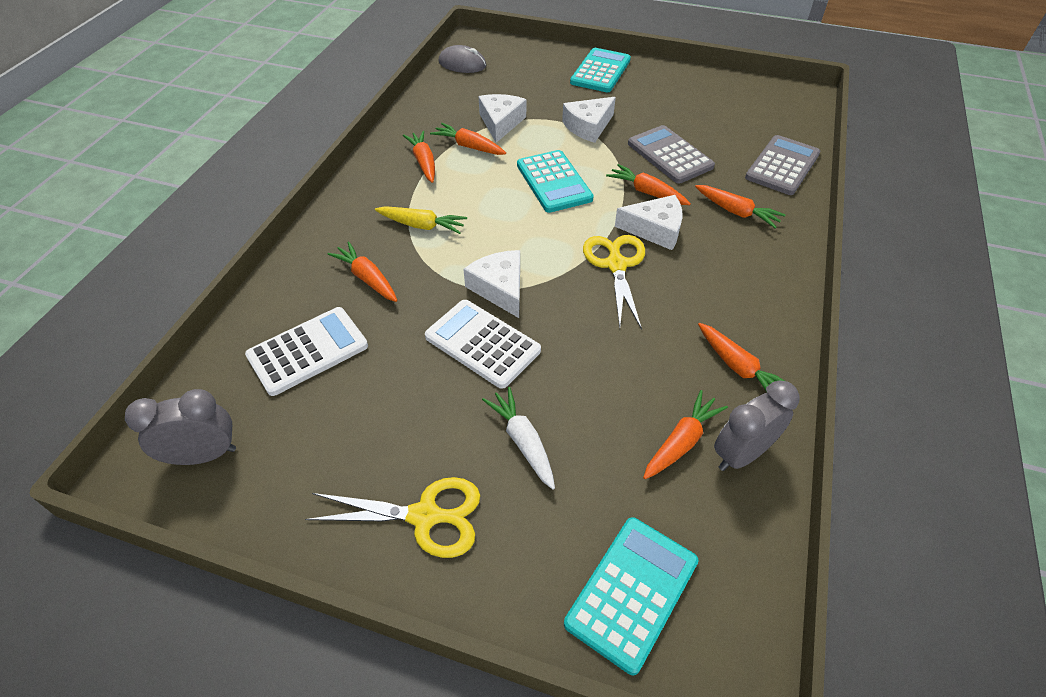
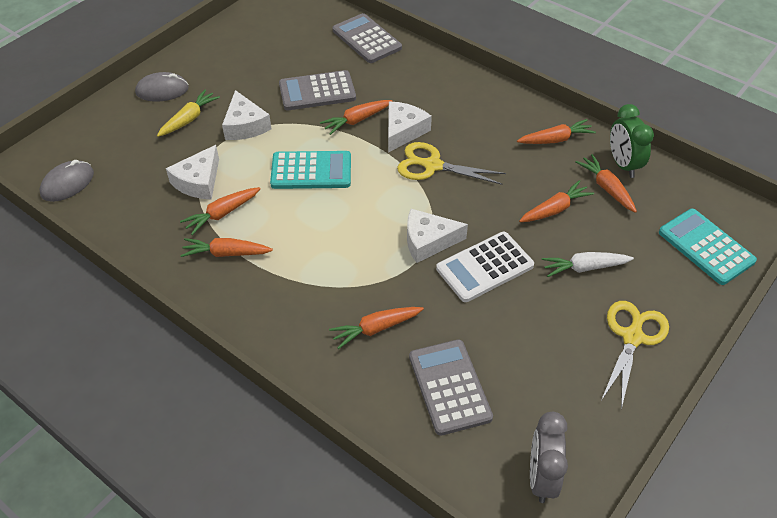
camera: 70 degrees left, 0 degrees up
white calculator [245,307,368,396] -> grey calculator [409,339,493,436]
yellow carrot [375,206,467,234] -> yellow carrot moved to [157,89,220,137]
white cheese [479,94,526,143] -> white cheese turned 90 degrees counterclockwise [166,145,219,200]
turquoise calculator [570,48,631,92] -> grey mouse [135,72,189,102]
orange carrot [695,185,786,229] -> orange carrot moved to [519,180,594,222]
grey clock [714,380,799,471] -> green clock [610,104,654,178]

